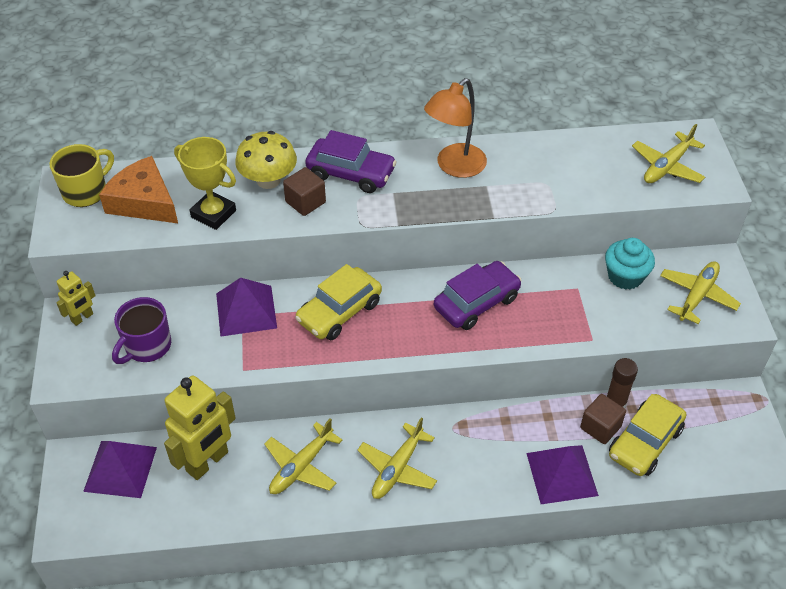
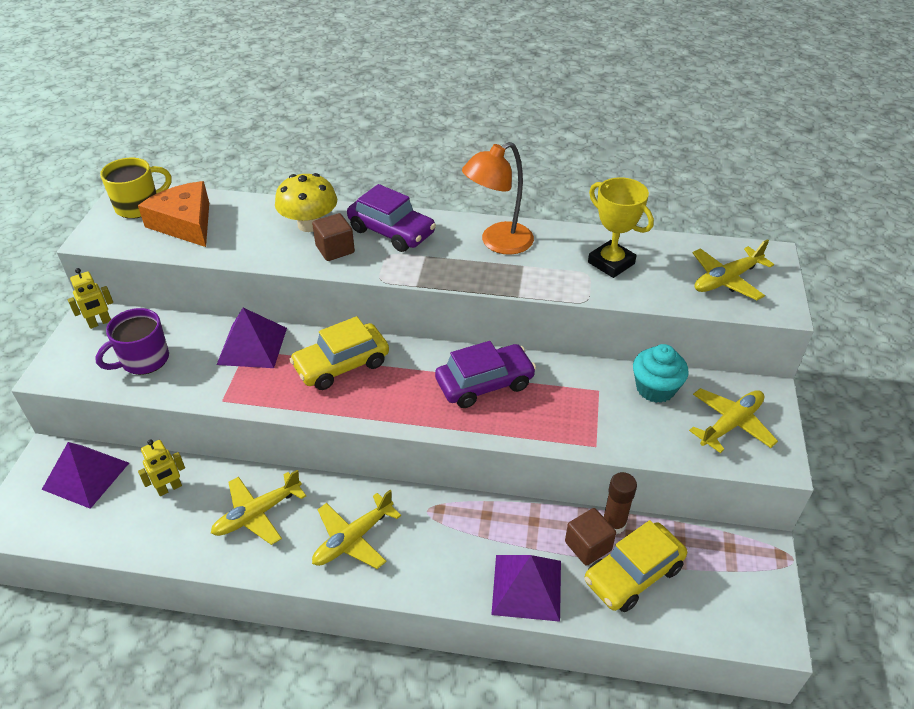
camera: 15 degrees right, 5 degrees down
yellow robot [164,376,236,480] -> yellow robot [138,439,185,496], size x0.51
yellow trophy [174,137,236,230] -> yellow trophy moved to [588,177,654,278]

